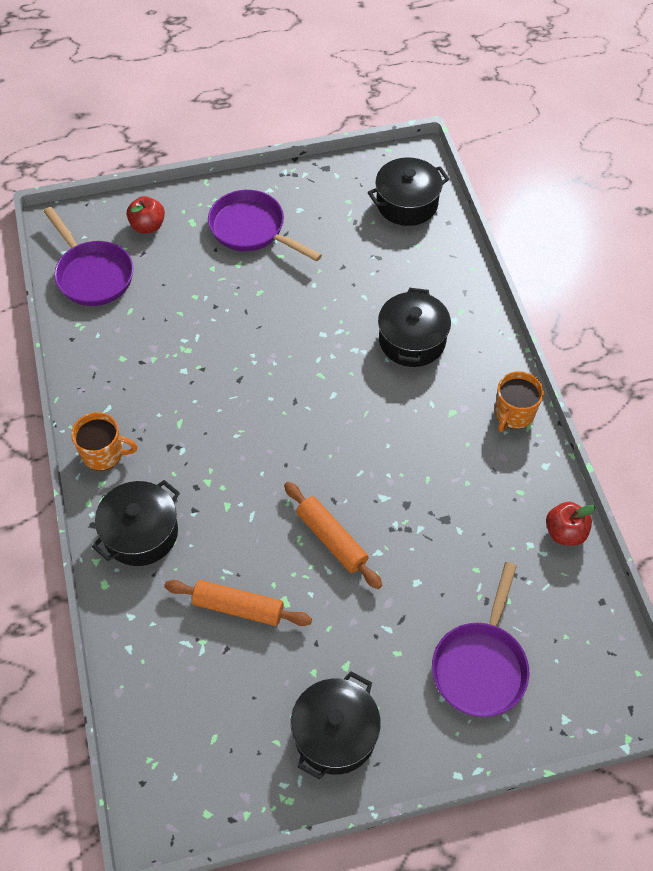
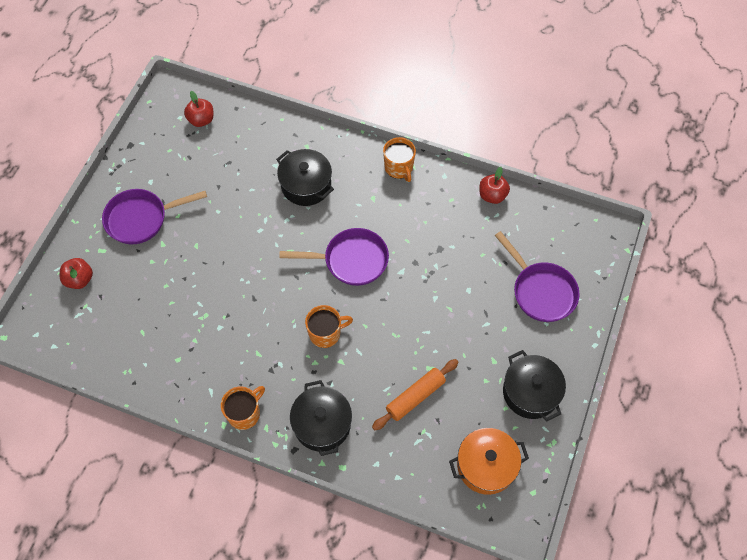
camera: 55 degrees left, 5 degrees up
purple pan [43,207,134,306] -> purple pan moved to [279,228,389,286]
orange rolling pin [284,482,382,589] -> none
black pot [368,157,449,226] -> red apple [184,91,214,127]
none -> orange mug [305,305,353,348]
none -> orange pot [449,428,529,495]

